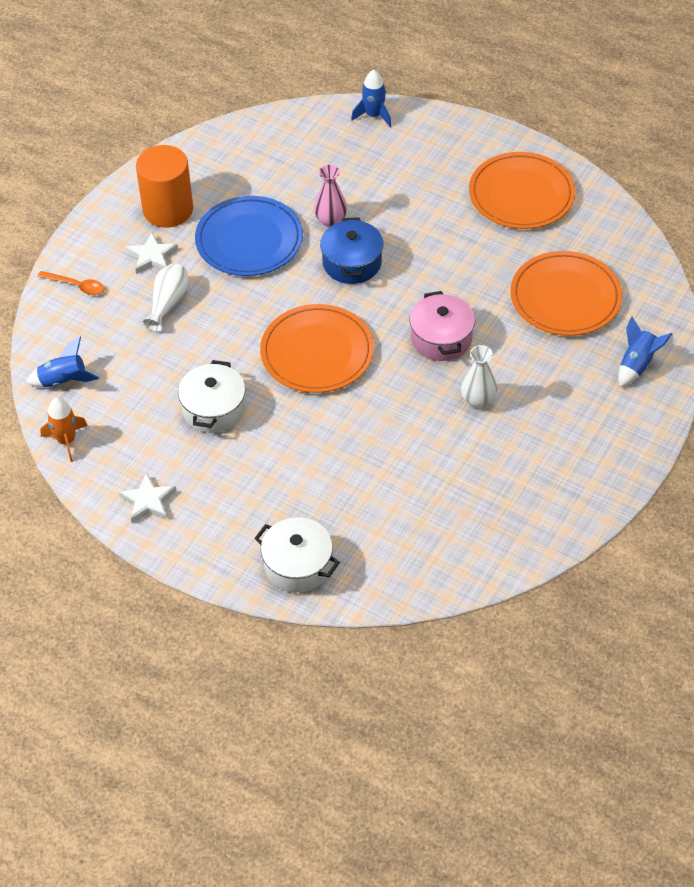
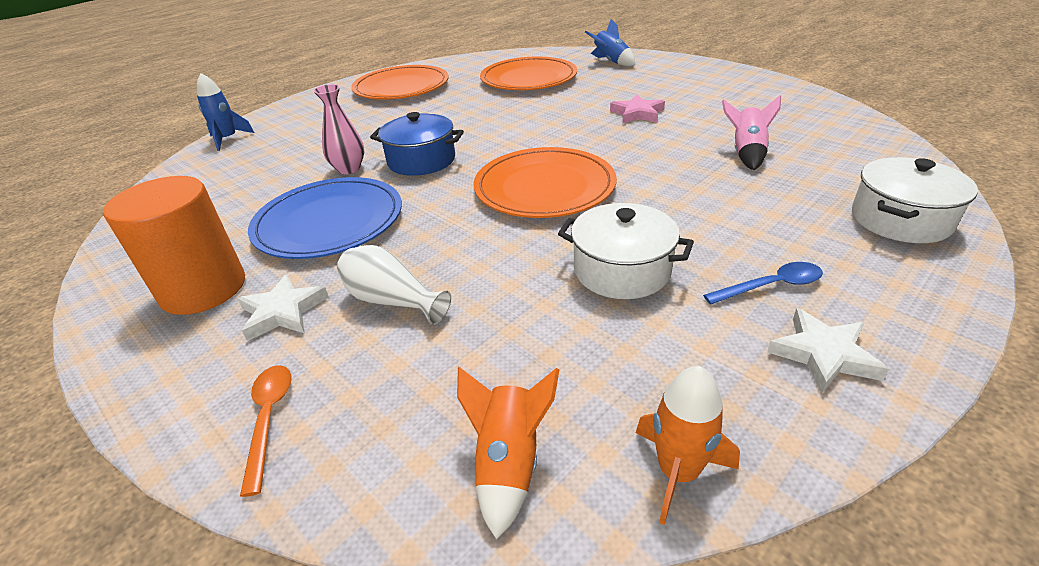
camera: 75 degrees left, 15 degrees down
blue rocket [26,337,99,387] -> orange rocket [457,367,560,539]
orange spoon [37,271,105,295] -> orange spoon turned 45 degrees counterclockwise [240,365,292,497]
pink pot [409,291,475,361] -> none
white vase [461,345,497,408] -> pink star [610,94,665,124]
none -> blue spoon [703,262,823,305]
none -> pink rocket [722,95,781,170]

